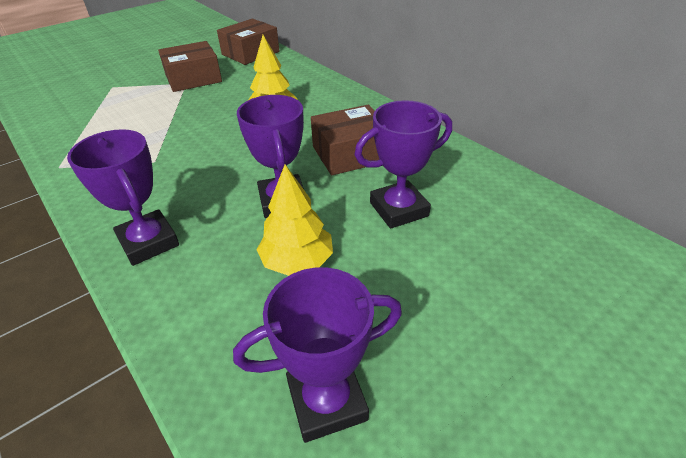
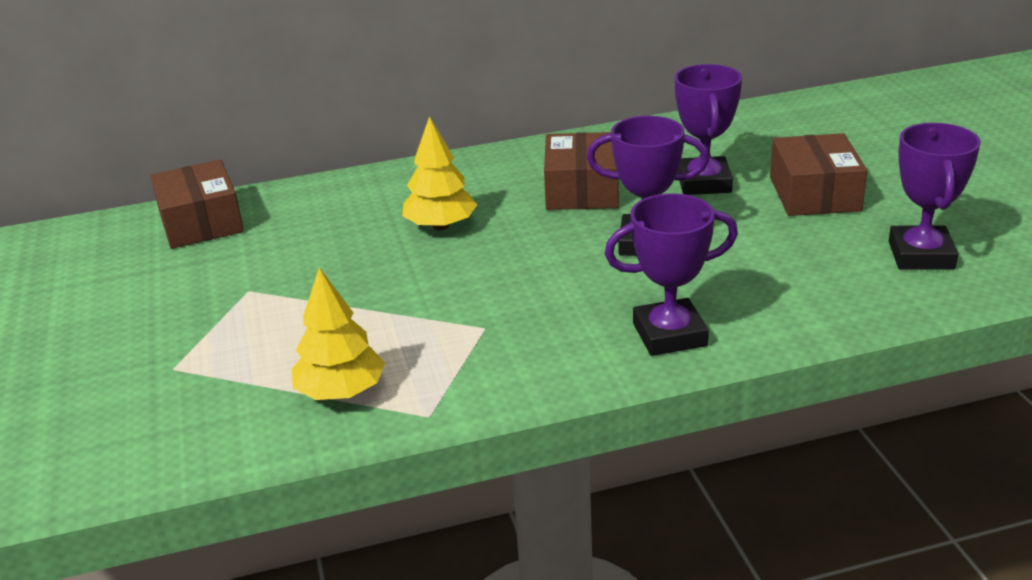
camera: 65 degrees left, 10 degrees down
brown box [158,41,222,92] -> brown box moved to [770,133,867,216]
yellow tree [257,164,333,276] -> yellow tree moved to [292,267,385,400]

